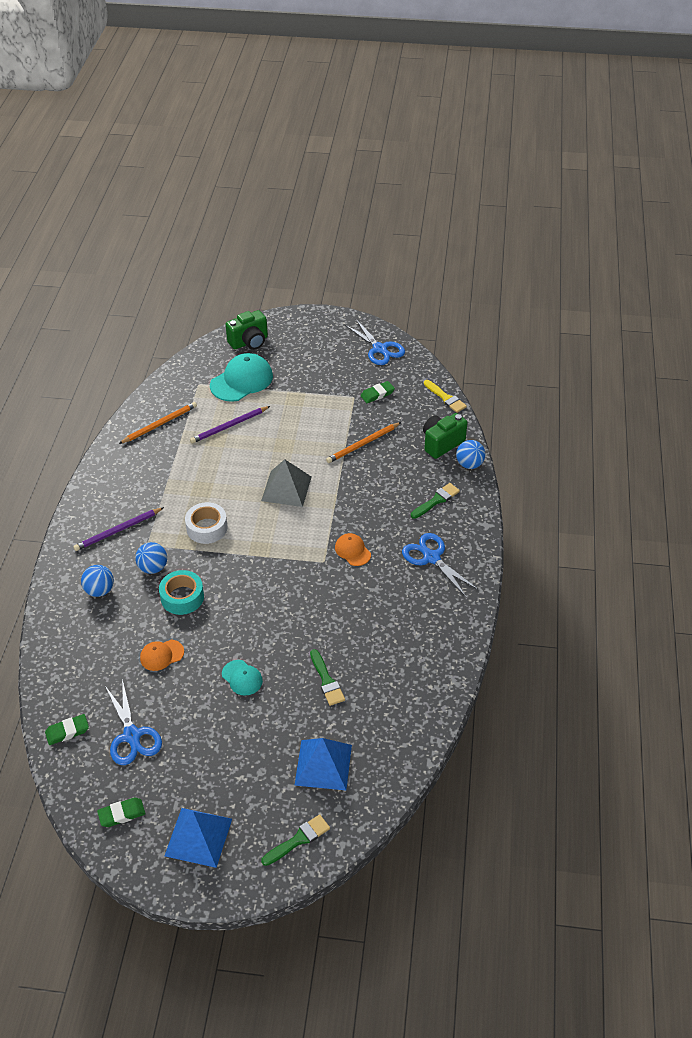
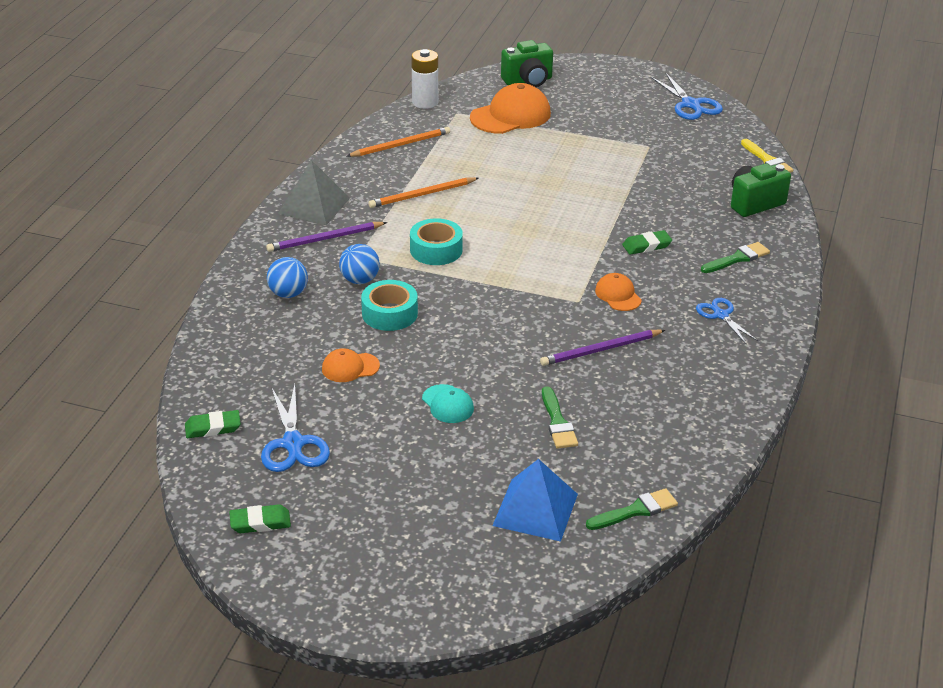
camera: 10 degrees right, 10 degrees down
blue pyramid [165,808,232,868] -> none
white tape [185,502,228,544] -> turquoise tape [410,218,463,265]
purple pencil [190,406,270,443] -> purple pencil moved to [540,330,665,366]
turquoise cap [210,353,273,402] -> orange cap [470,83,551,134]
grey pyramid [261,459,311,507] -> grey pyramid moved to [278,160,350,225]
green brush [261,815,330,866] -> green brush moved to [586,488,678,530]
orange pencil [326,422,401,463] -> orange pencil moved to [368,177,479,208]
green eraser [360,381,395,403] -> green eraser moved to [622,230,672,255]
blue scissors [402,533,479,598] -> blue scissors [696,298,758,344], size x0.65
blue ball [456,440,485,469] -> none
none -> white battery [411,49,438,109]

